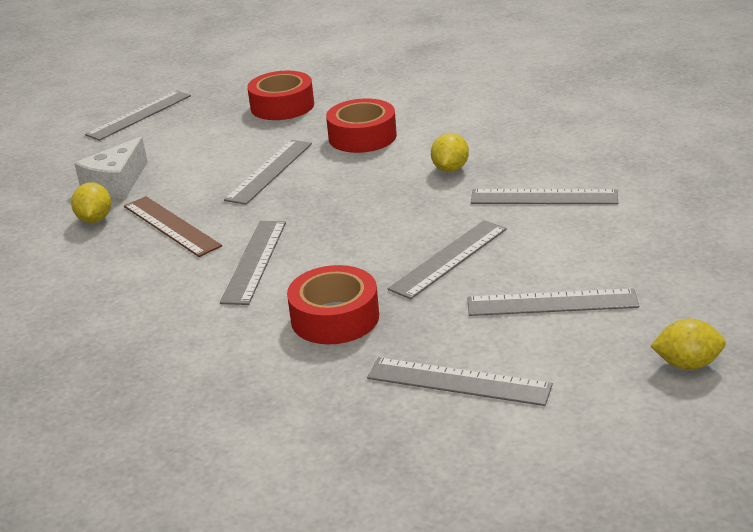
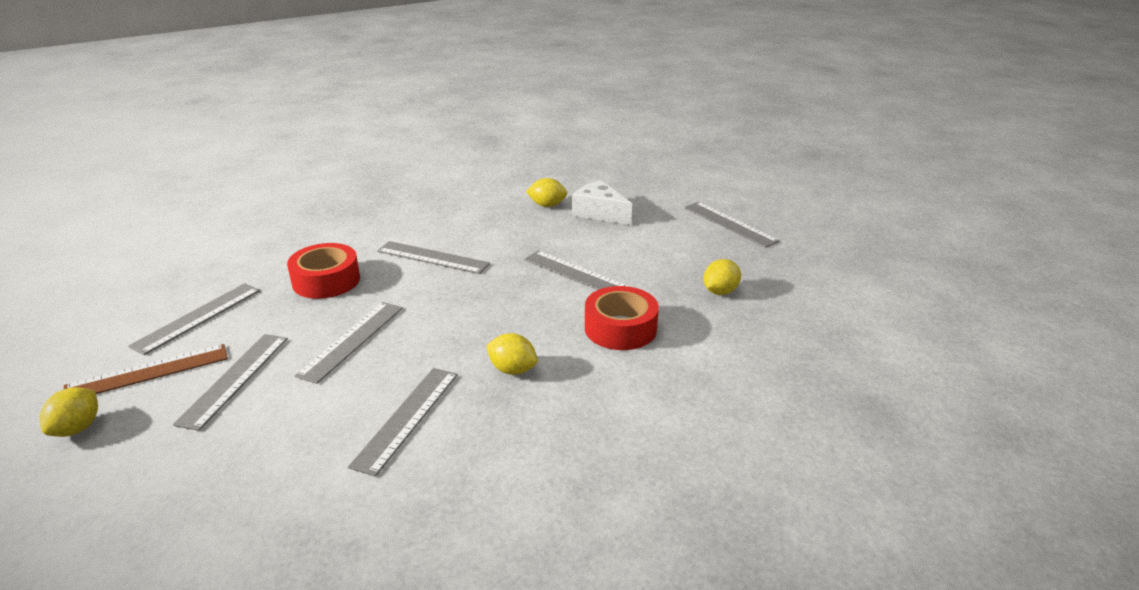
camera: 100 degrees right, 0 degrees up
brown ruler [124,196,222,257] -> brown ruler moved to [64,344,228,394]
red tape [247,71,314,120] -> yellow lemon [703,259,741,295]
grey ruler [388,220,507,299] -> grey ruler turned 60 degrees clockwise [295,302,403,384]

